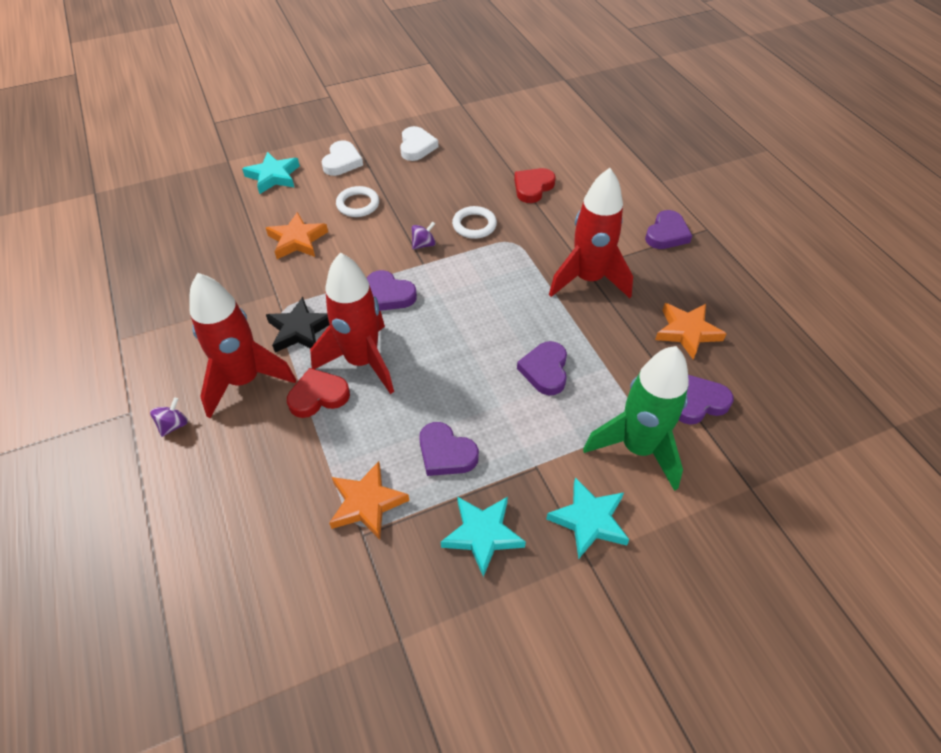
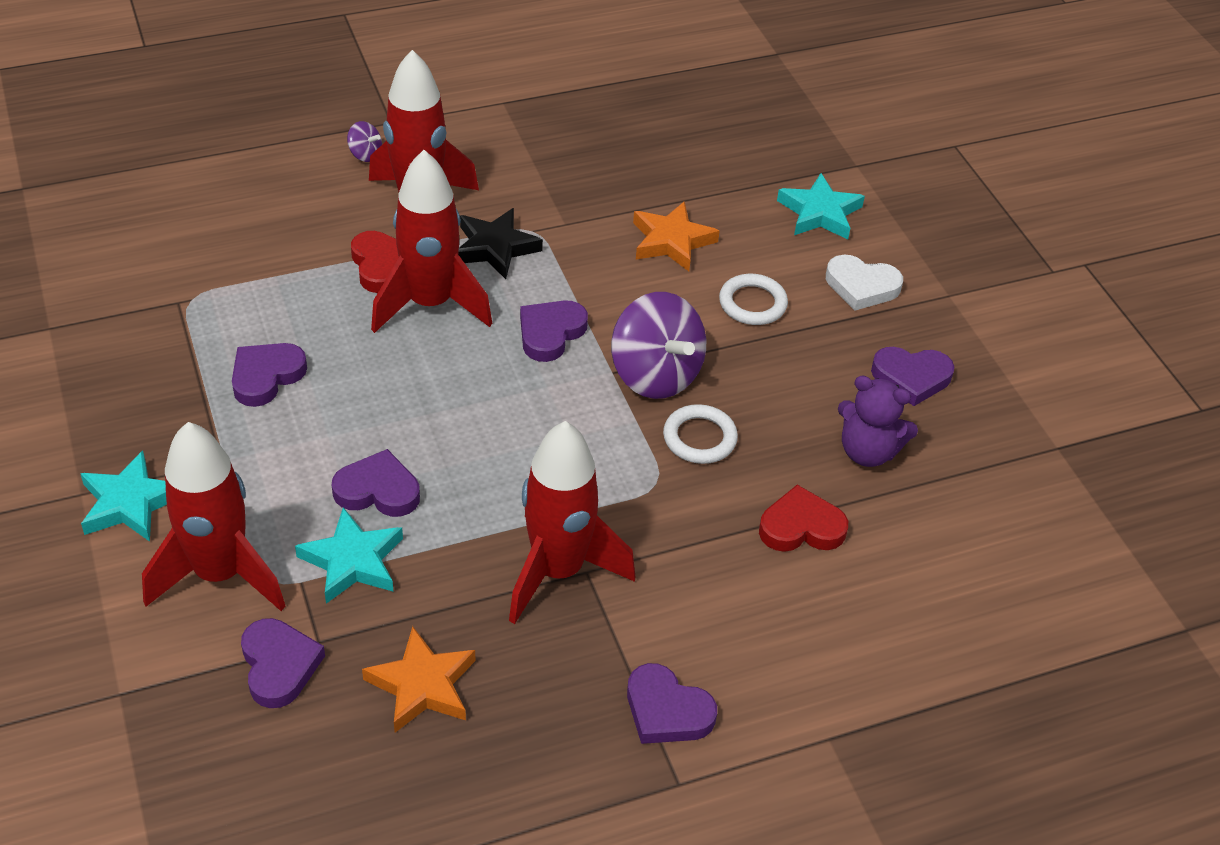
camera: 90 degrees right, 5 degrees down
orange star [329,461,409,540] -> none
white heart [400,126,438,161] -> purple heart [871,347,954,406]
purple spinning top [412,221,436,249] -> purple spinning top [611,292,706,399], size x2.28
turquoise star [441,496,526,577] -> turquoise star moved to [295,507,403,604]
red heart [514,168,555,203] -> red heart turned 45 degrees counterclockwise [759,485,848,552]
green rocket [583,346,689,491] -> red rocket [142,422,286,611]
none -> purple teddy bear [838,375,918,467]

